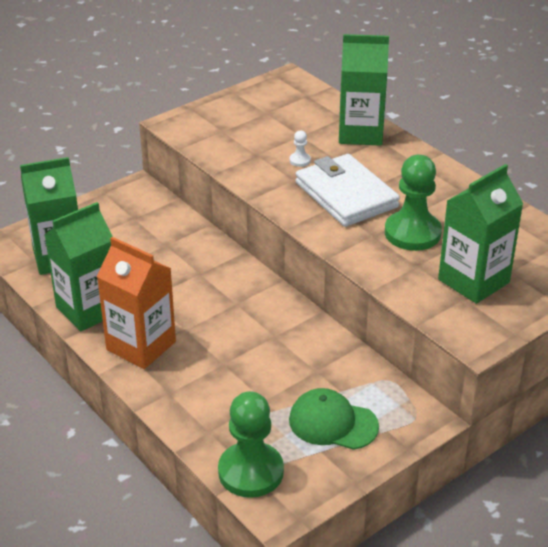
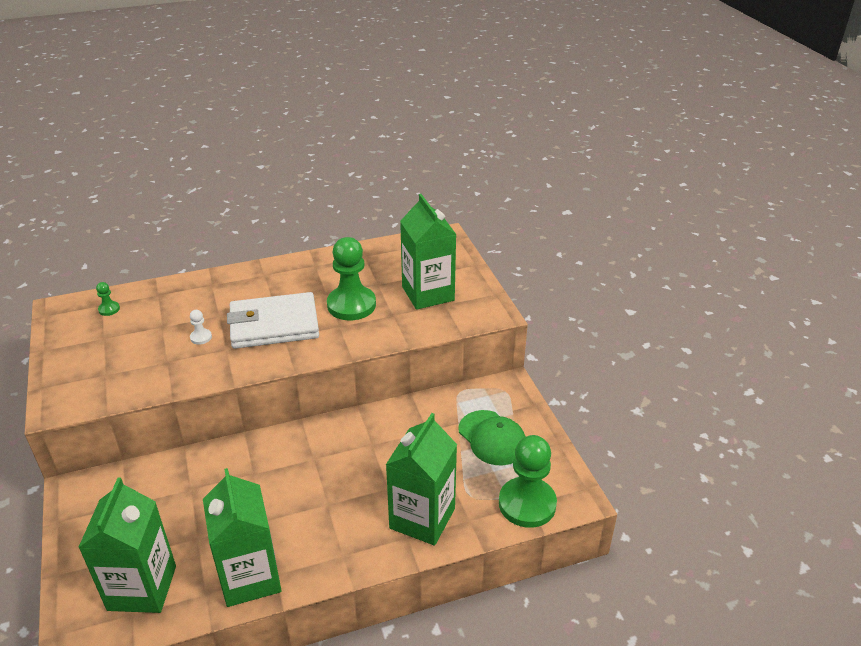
camera: 70 degrees left, 0 degrees up
orange carton [97,237,176,369] -> none
green cap [289,388,379,450] -> green cap turned 75 degrees counterclockwise [459,410,526,465]
green carton [339,34,389,146] -> green carton moved to [386,413,457,546]
none -> green pawn [96,282,120,316]

